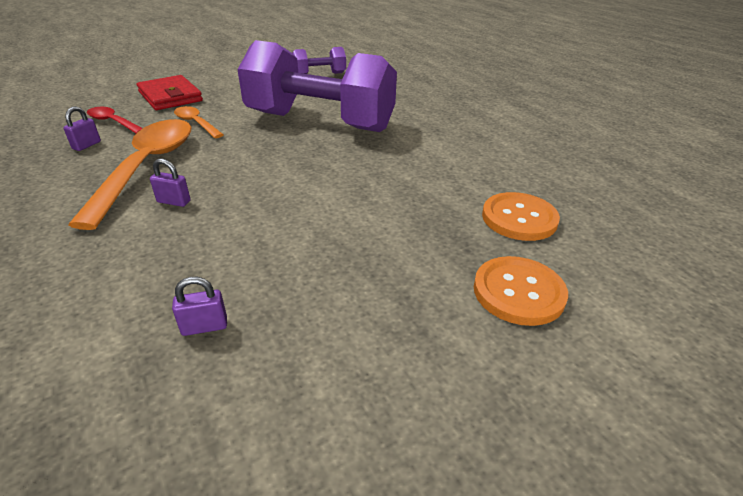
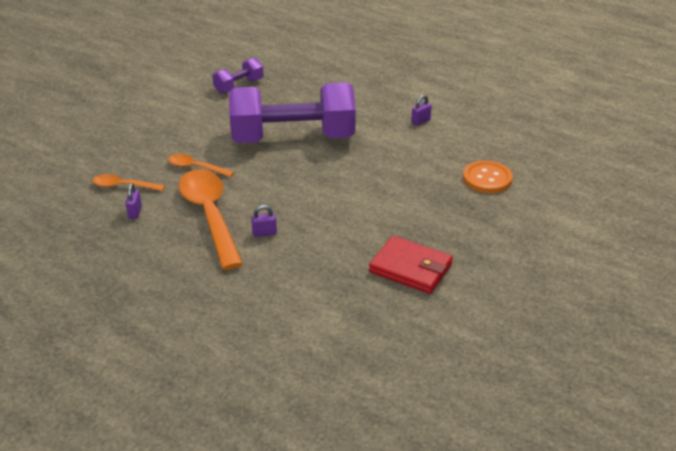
camera: 25 degrees left, 0 degrees up
red spoon [87,107,143,133] -> orange spoon [93,174,165,191]
red wallet [137,75,203,110] -> red wallet moved to [369,236,453,294]
purple padlock [172,277,227,336] -> purple padlock moved to [411,95,431,126]
orange button [474,256,568,326] -> none

